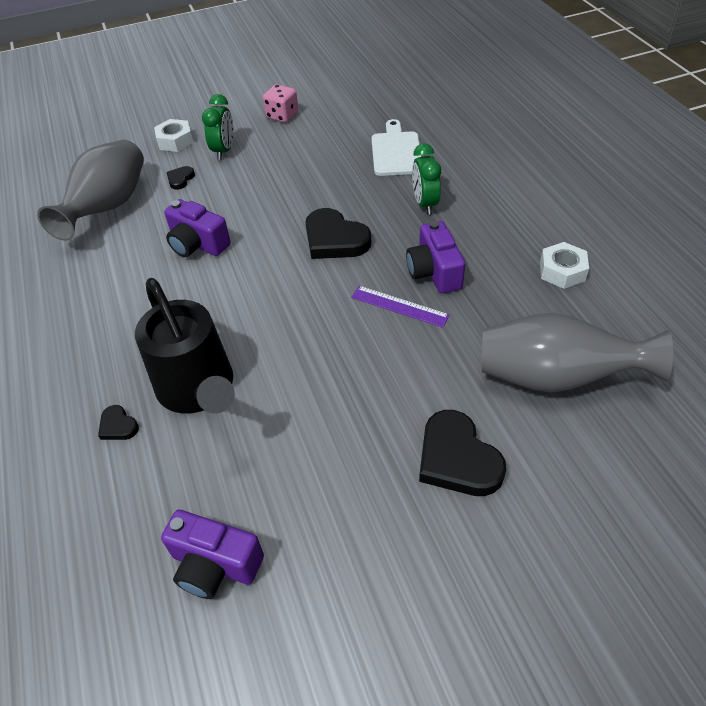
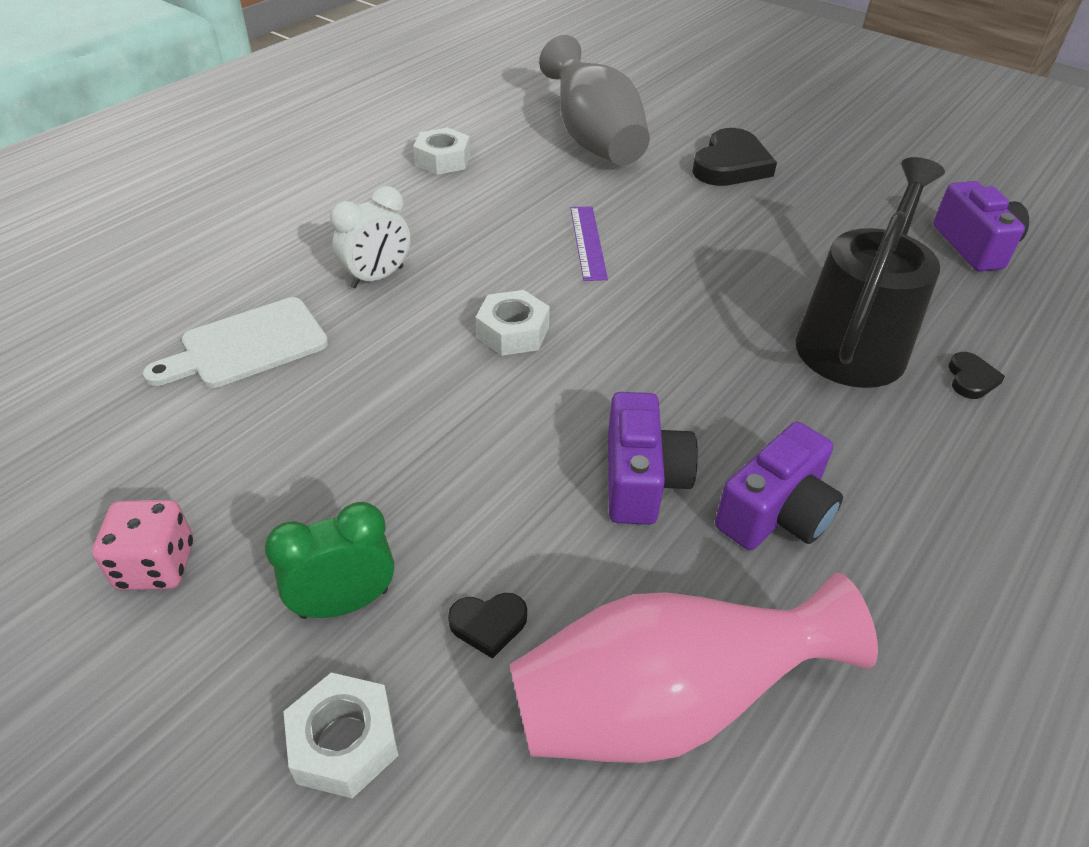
camera: 125 degrees left, 5 degrees down
grey vase [37,140,144,241] -> pink vase [510,573,878,763]
black heart [305,208,371,259] -> white nut [476,290,550,356]
purple camera [406,221,465,293] -> purple camera moved to [715,422,843,550]
green clock [412,143,441,215] -> white clock [330,186,410,288]

